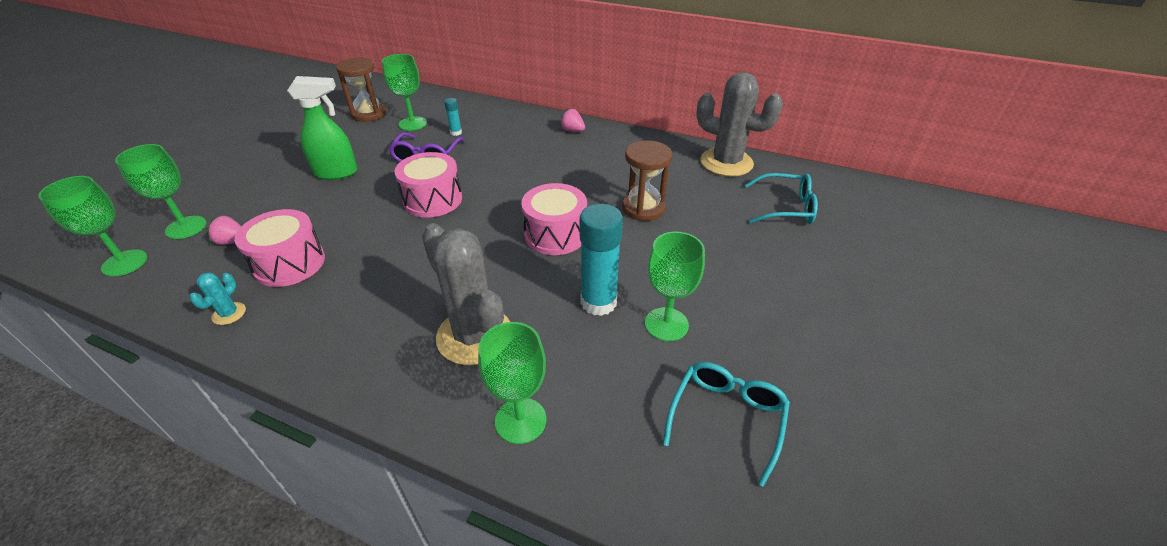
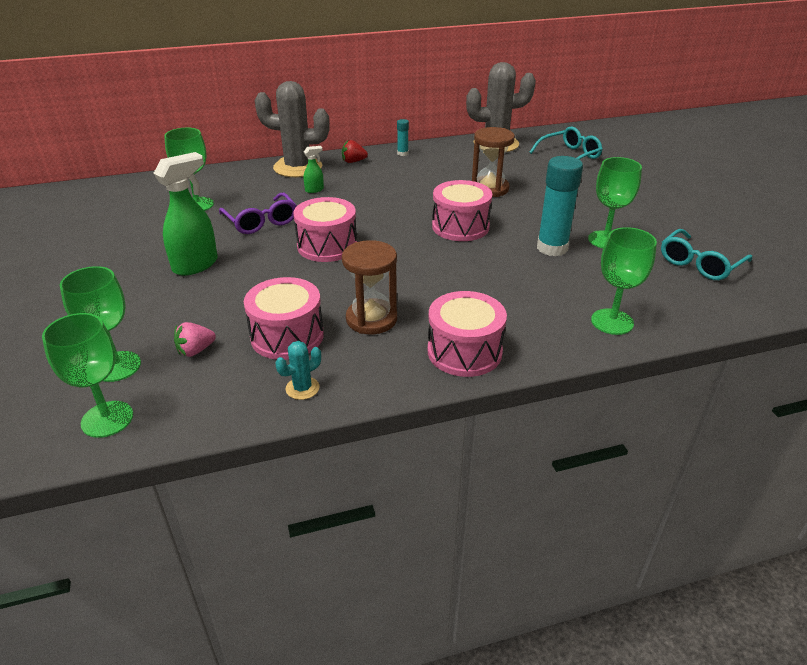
camera: 40 degrees left, 5 degrees down
turquoise cactus [189,272,246,325] -> turquoise cactus turned 75 degrees clockwise [275,341,321,400]
brown hourglass [336,57,386,122] -> brown hourglass moved to [342,240,397,334]
grey cactus [422,223,510,365] -> grey cactus moved to [255,81,330,177]
turquoise glue stick [444,98,462,136] -> turquoise glue stick moved to [397,119,409,156]
pink strawberry [559,108,585,131] -> red strawberry [342,140,368,163]
turquoise glasses [663,362,790,487] -> turquoise glasses turned 120 degrees counterclockwise [661,229,752,280]
none -> green spray bottle [304,146,324,193]
none -> pink drum [428,291,507,377]

